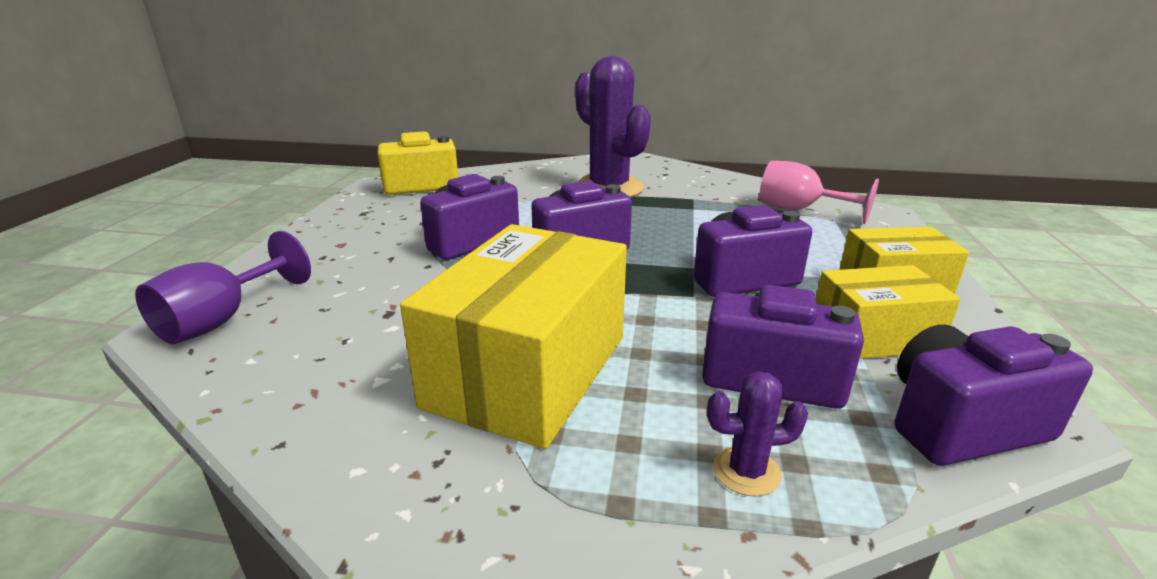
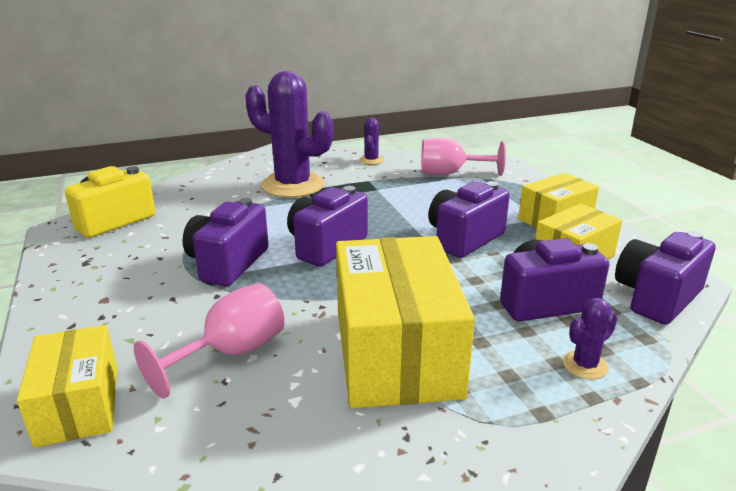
camera: 30 degrees left, 0 degrees up
purple goblet [135,231,311,344] -> yellow box [17,325,117,447]
none -> pink goblet [134,283,285,398]
none -> purple cactus [359,118,384,165]

